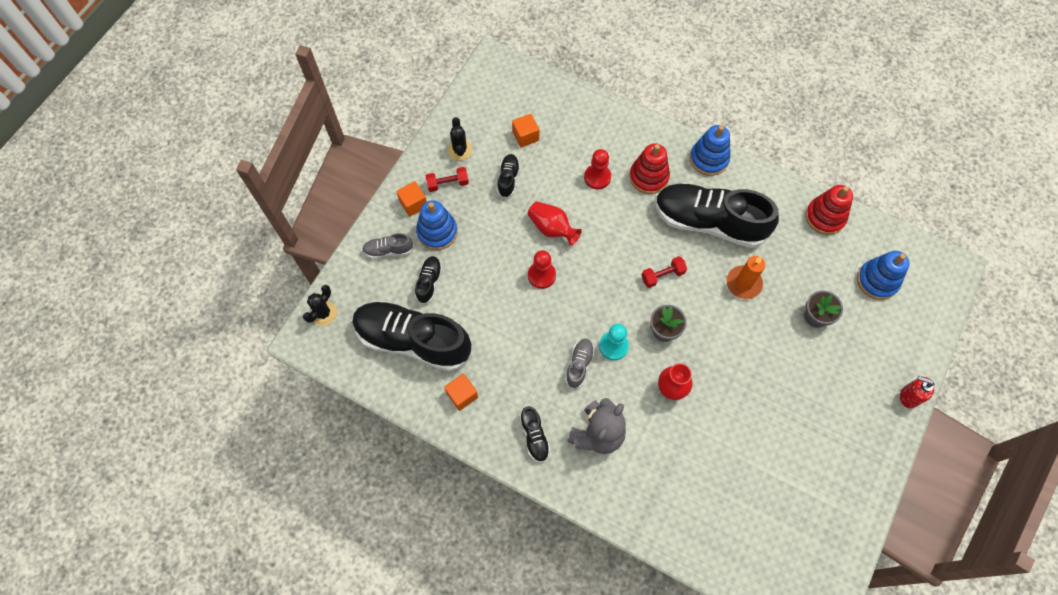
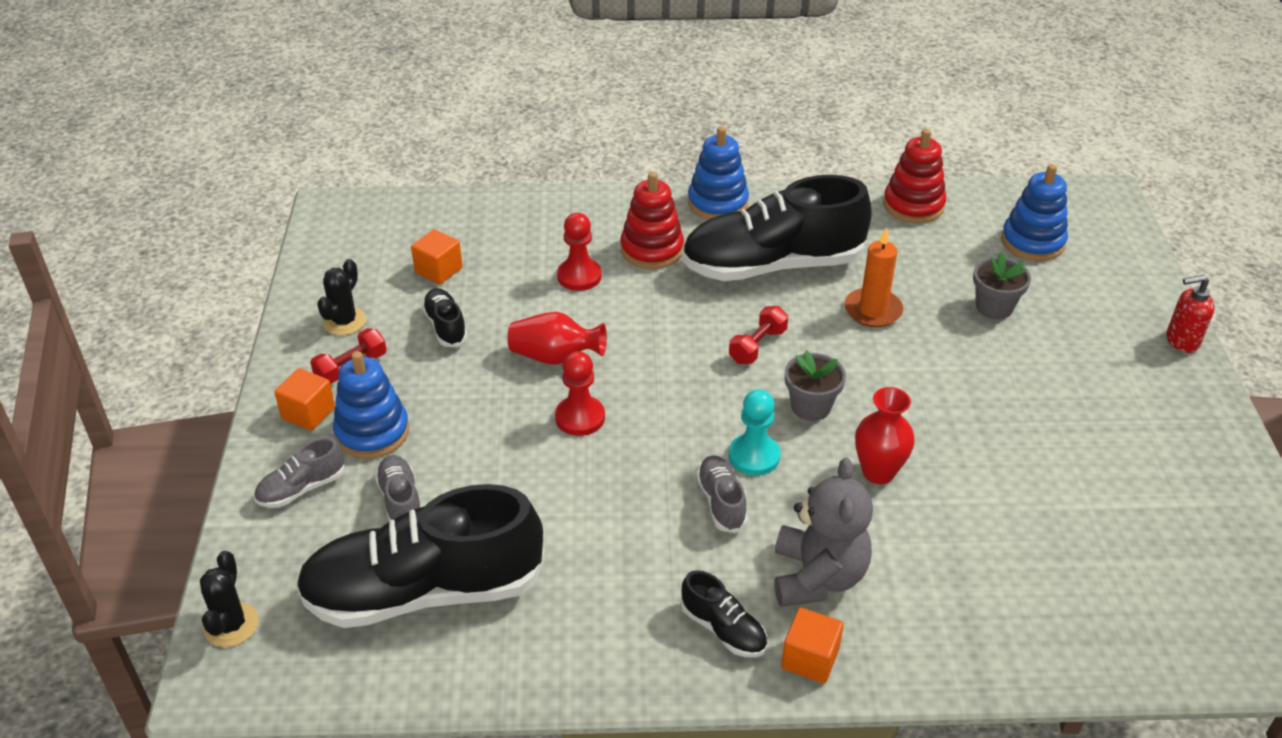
camera: 30 degrees left, 25 degrees down
black shoe [415,256,442,304] -> grey shoe [375,455,421,522]
orange cube [444,374,478,411] -> orange cube moved to [781,608,844,684]
black cactus [448,117,472,161] -> black cactus turned 60 degrees clockwise [317,259,366,335]

